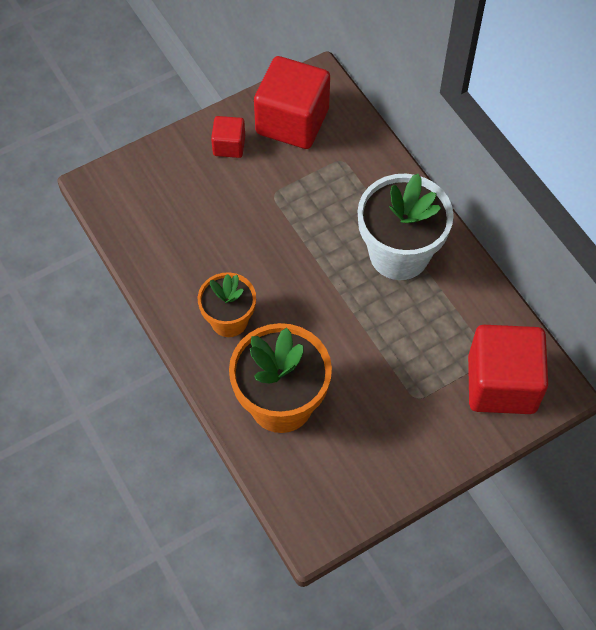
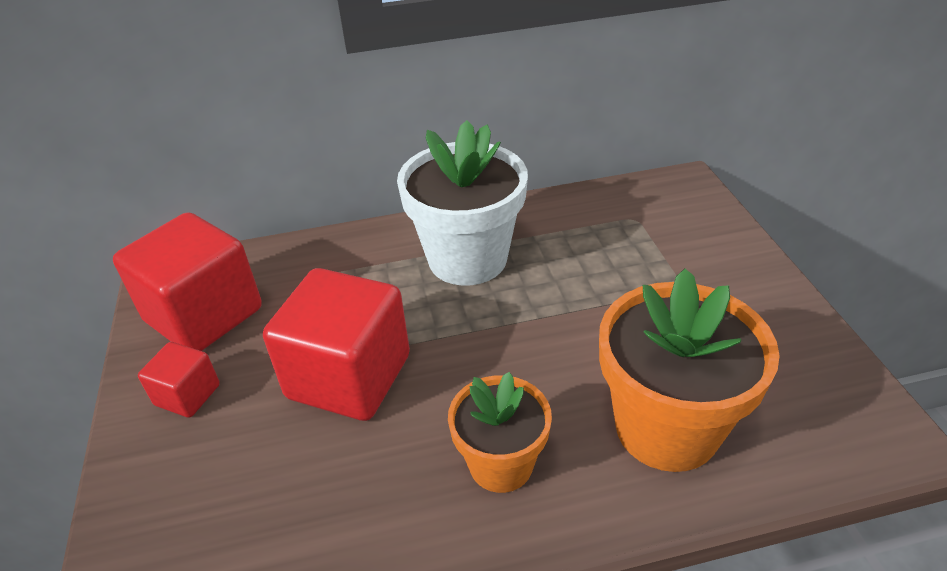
camera: 70 degrees left, 20 degrees down
red cube [468,325,548,414] -> red cube moved to [263,268,410,421]

